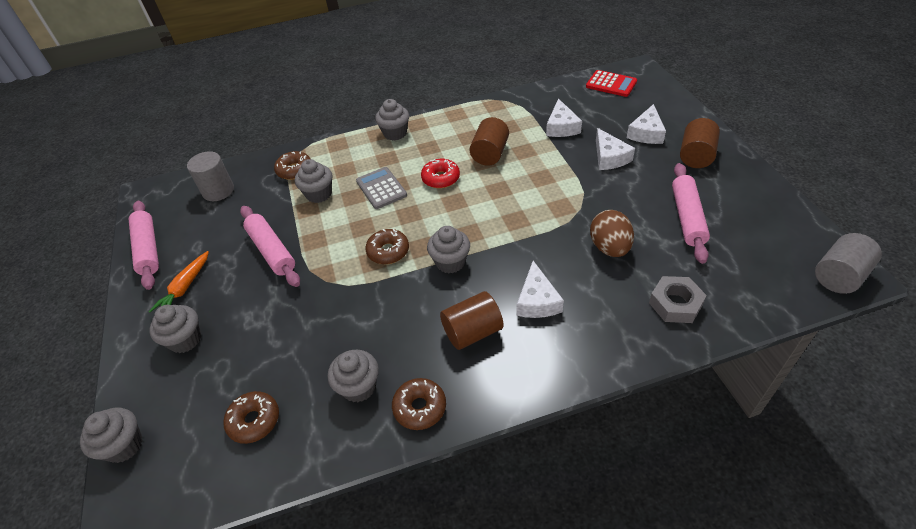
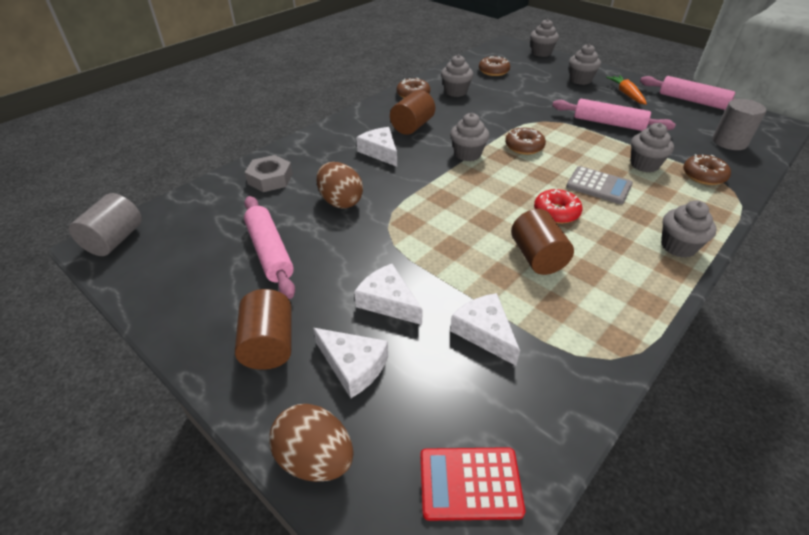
camera: 145 degrees right, 5 degrees down
white cheese [627,104,666,144] -> white cheese turned 135 degrees clockwise [313,328,388,398]
none -> brown egg [269,404,353,482]

